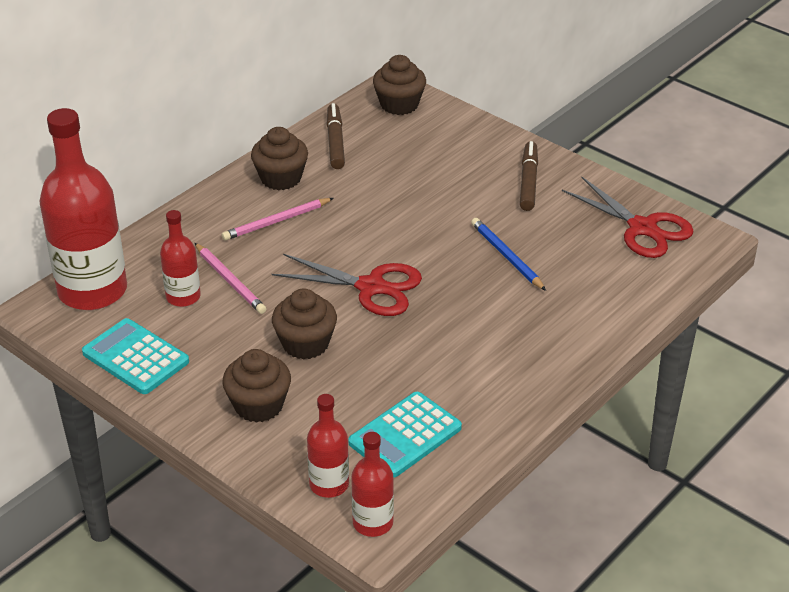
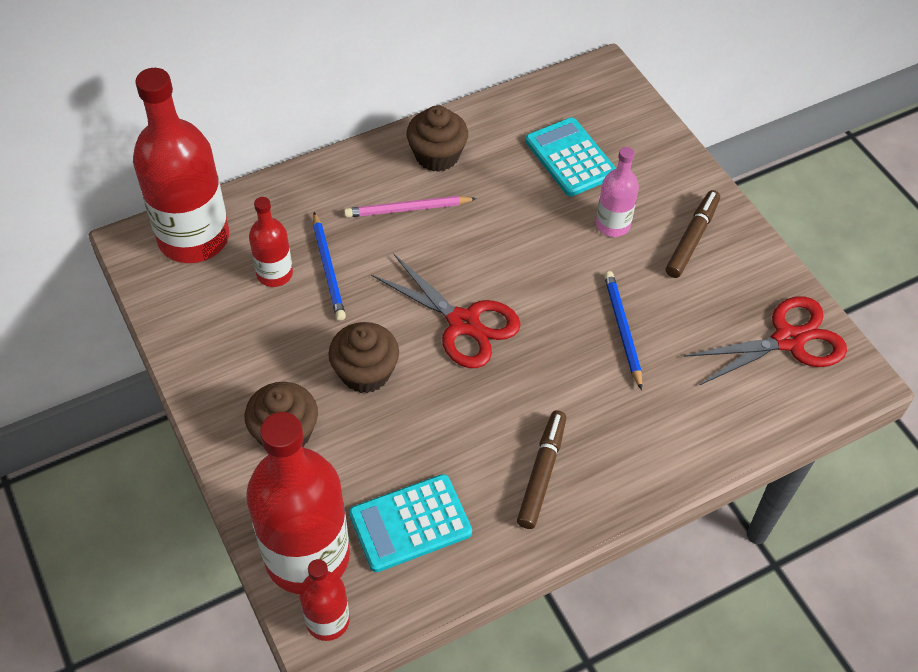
camera: 20 degrees right, 15 degrees up
turquoise calculator [82,318,189,394] -> turquoise calculator moved to [525,117,617,196]
pink pencil [195,243,266,314] -> blue pencil [313,212,346,321]
red bottle [307,394,349,498] -> red bottle [246,412,350,594], size x2.01
brown marker [327,103,345,169] -> brown marker moved to [517,410,566,529]
brown cupcake [373,55,426,115] -> none
red scissors [562,176,694,258] -> red scissors turned 90 degrees counterclockwise [684,296,847,385]
none -> pink bottle [596,147,639,237]

